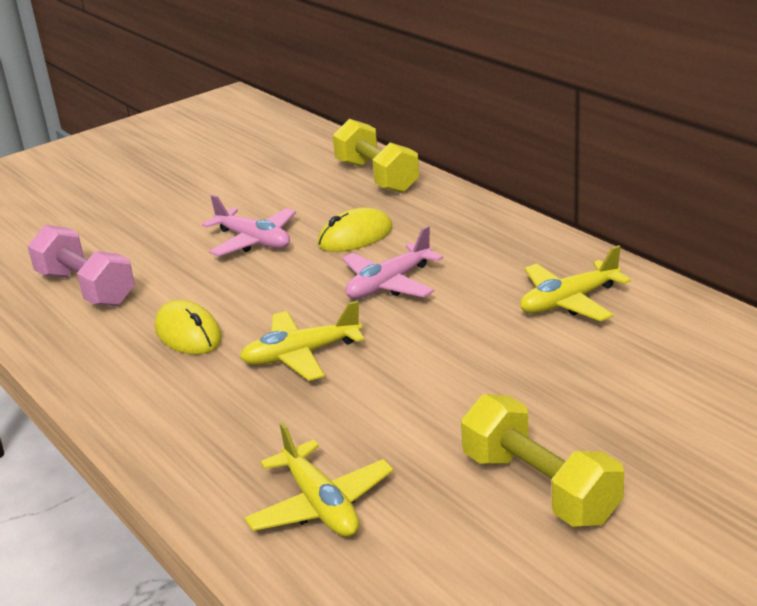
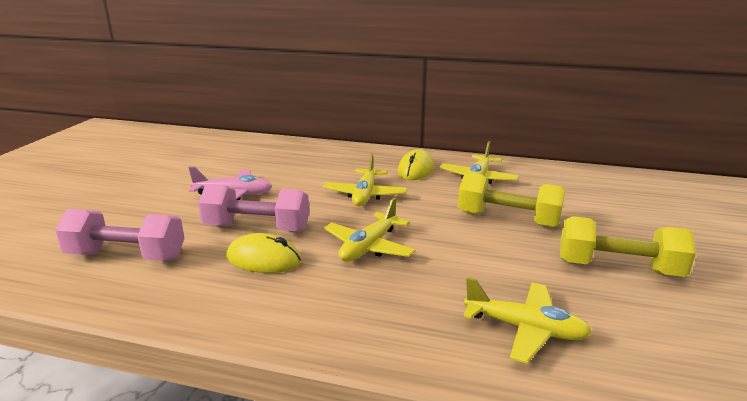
camera: 40 degrees left, 5 degrees down
yellow mouse [318,207,393,252] -> yellow mouse moved to [398,149,434,180]
yellow dumbbell [333,119,419,193] -> yellow dumbbell moved to [458,173,565,228]
pink plane [342,226,444,299] -> yellow plane [323,153,407,206]
none -> pink dumbbell [198,184,309,232]

